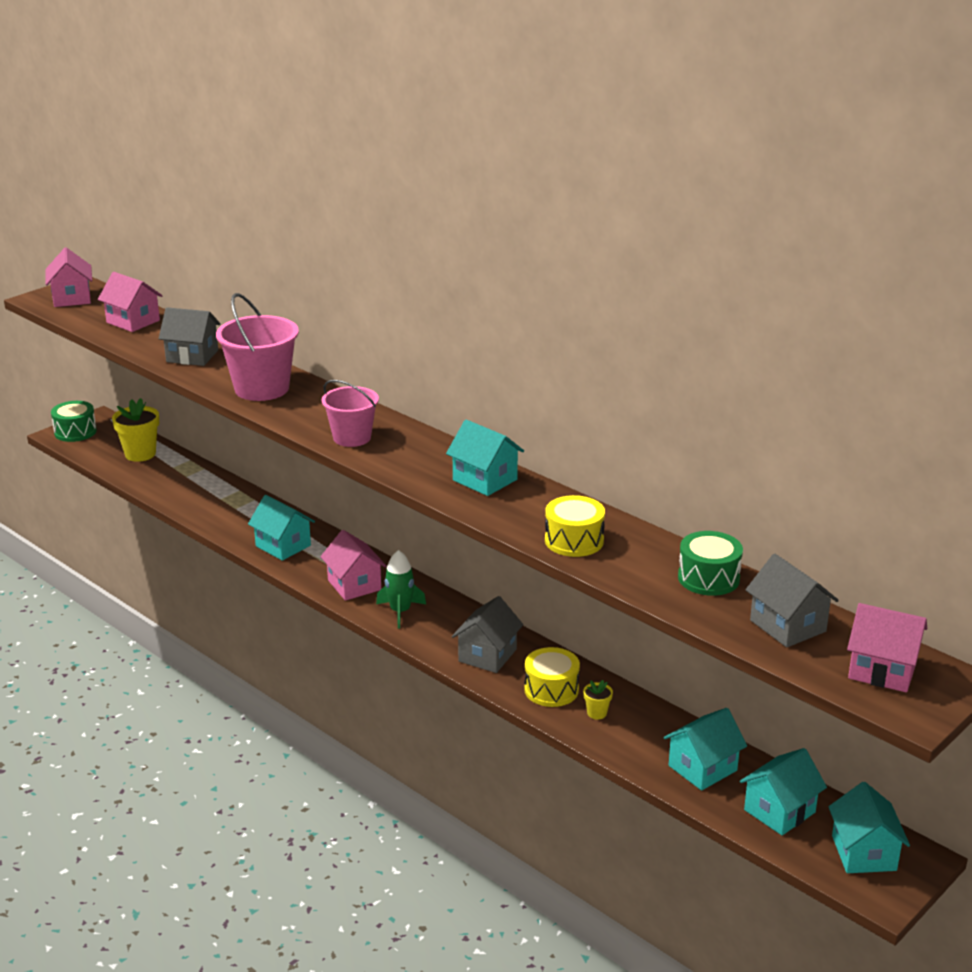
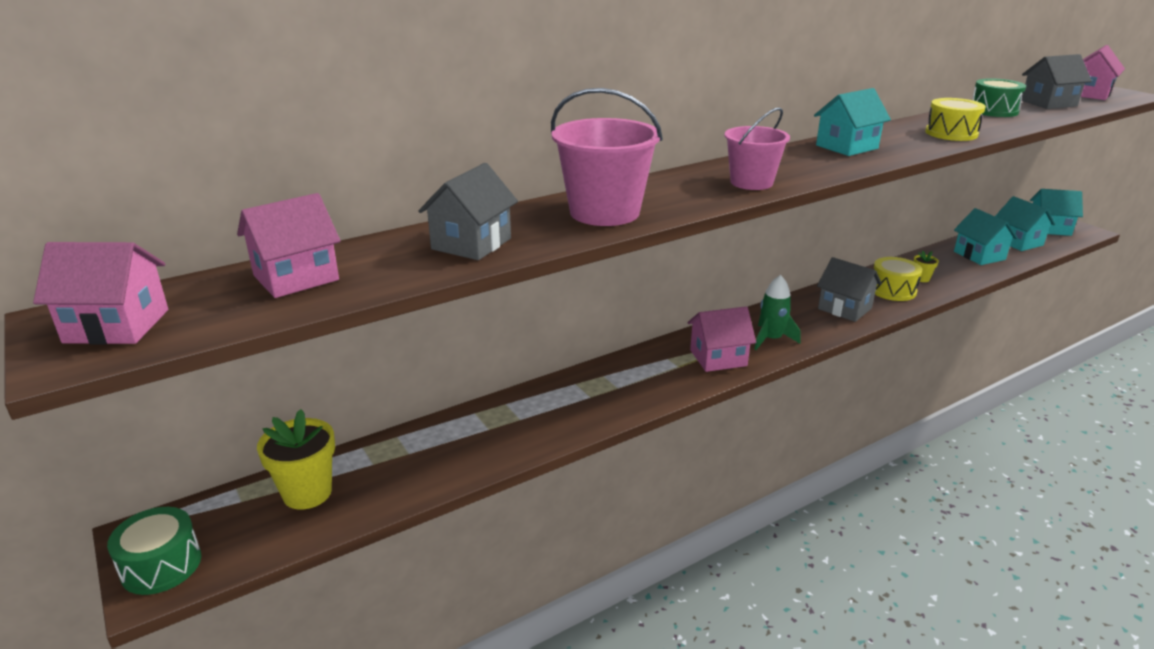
camera: 75 degrees left, 0 degrees up
turquoise house [248,495,315,561] -> none

